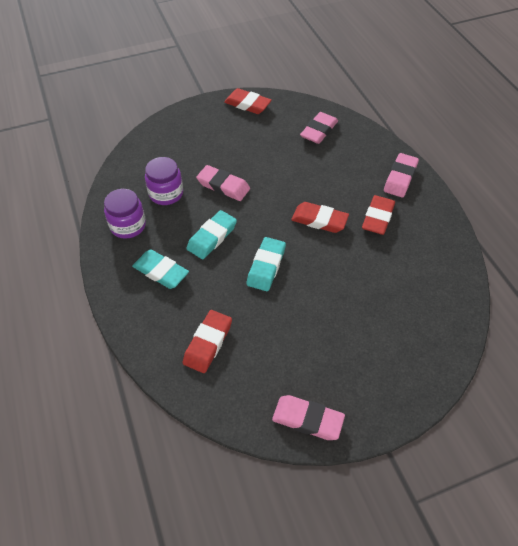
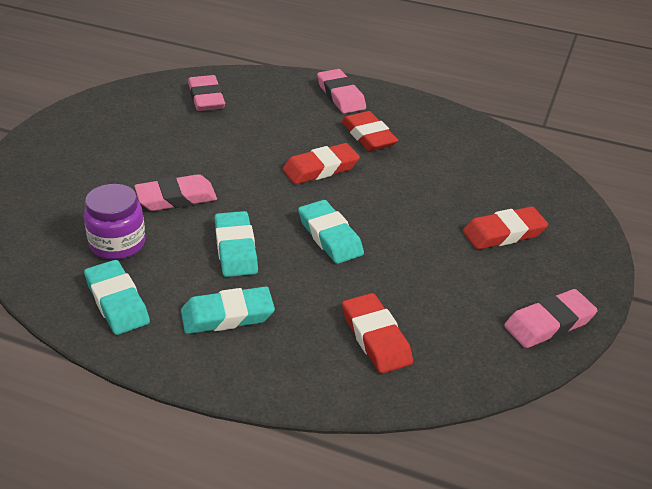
camera: 50 degrees left, 15 degrees down
purple jar [104,189,146,239] -> turquoise eraser [84,260,150,335]
red eraser [224,88,272,114] -> red eraser moved to [463,206,548,250]

